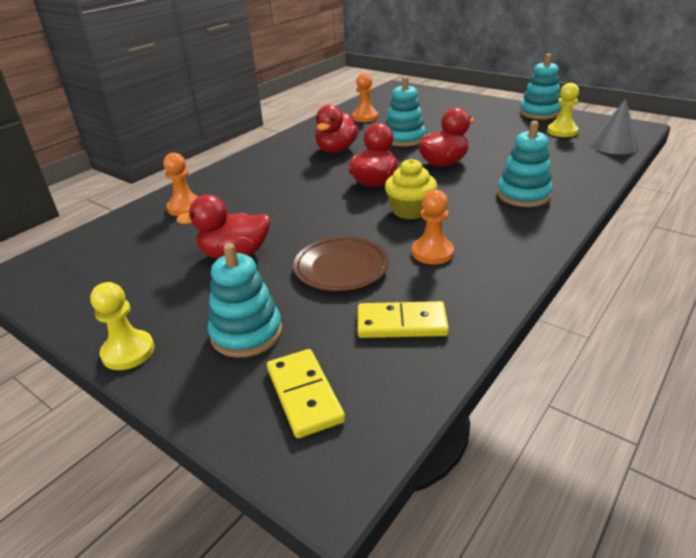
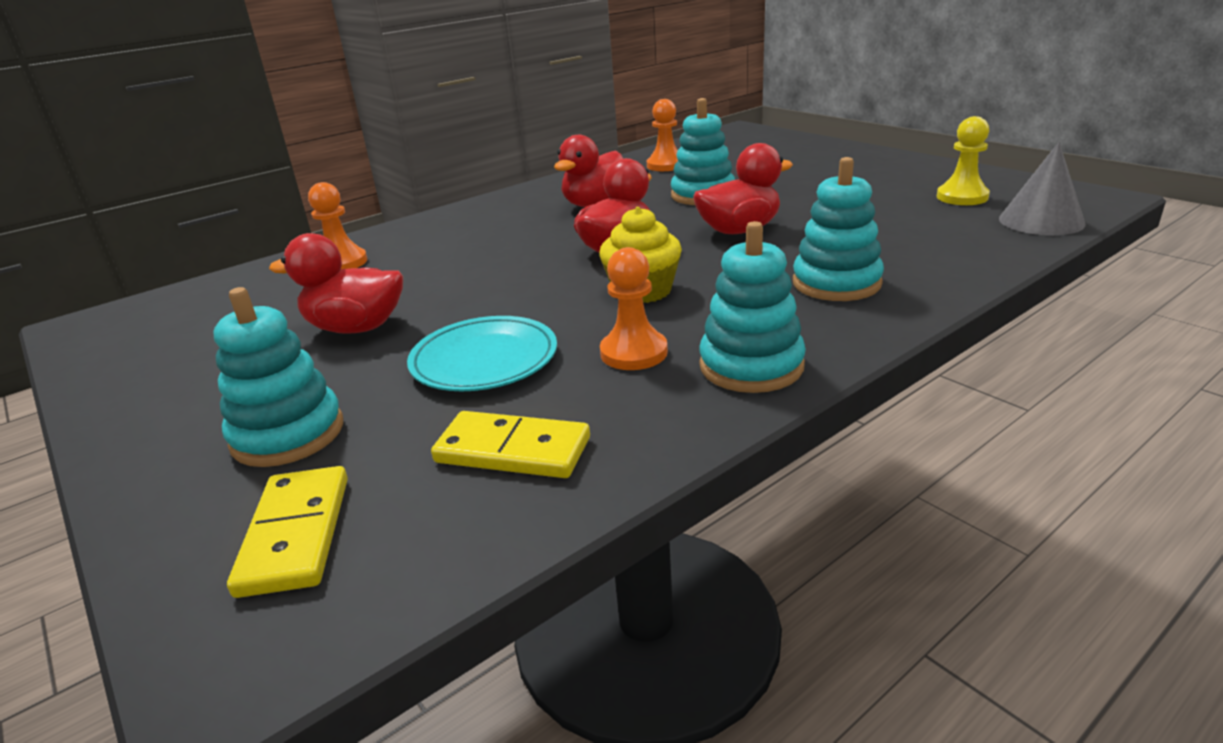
camera: 15 degrees right, 5 degrees down
yellow pawn [90,282,154,370] -> none
brown plate [293,236,389,291] -> turquoise plate [407,316,557,391]
turquoise stacking toy [520,53,561,120] -> turquoise stacking toy moved to [699,221,806,393]

